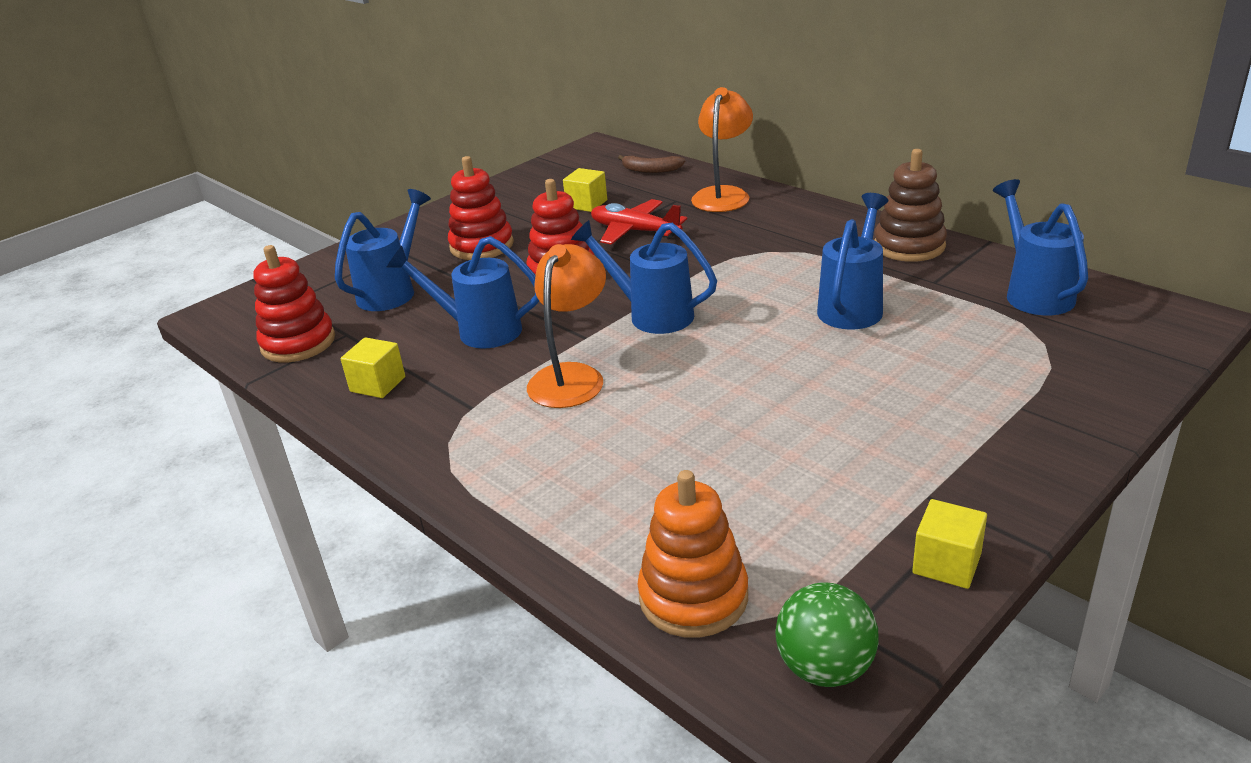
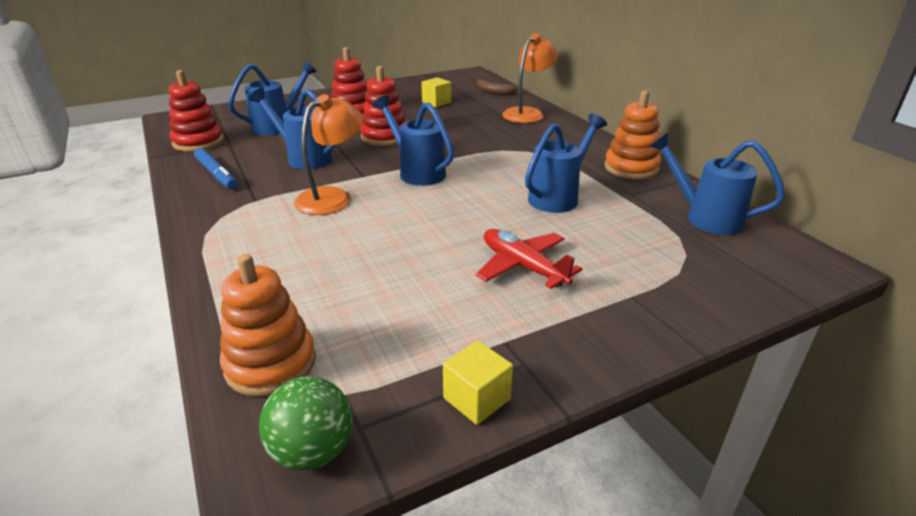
camera: 15 degrees right, 0 degrees up
yellow cube [341,337,405,398] -> blue marker [194,148,237,189]
red plane [591,199,687,245] -> red plane moved to [476,229,582,289]
brown stacking toy [874,149,947,262] -> orange stacking toy [605,90,661,179]
blue watering can [993,179,1088,315] -> blue watering can turned 60 degrees counterclockwise [649,132,785,235]

